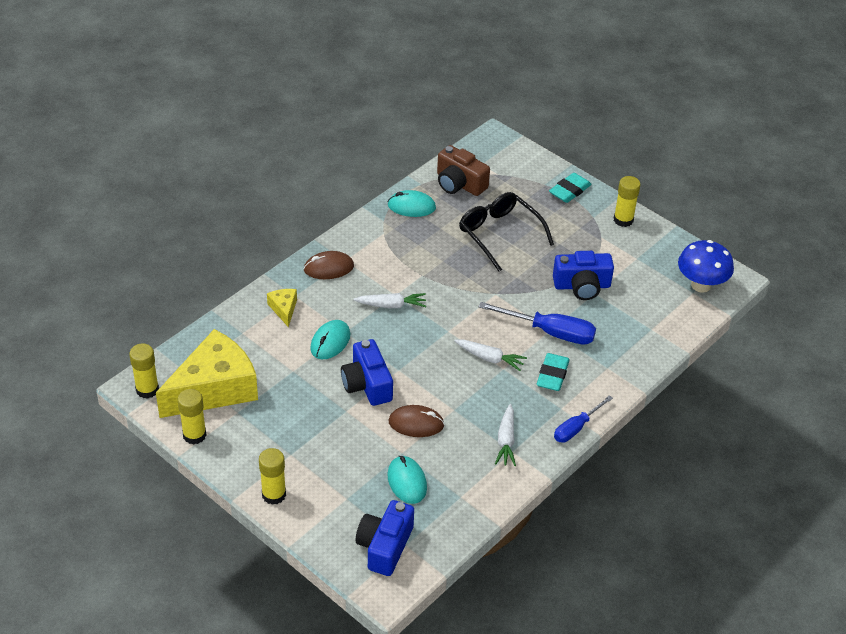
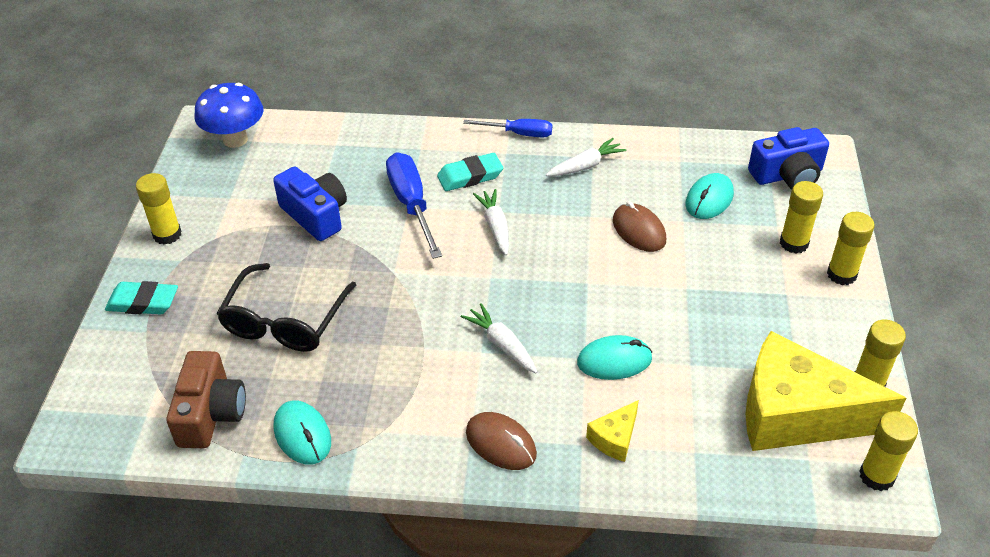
camera: 125 degrees left, 0 degrees up
blue camera [341,339,393,406] -> none
none -> yellow glue stick [780,181,823,254]

